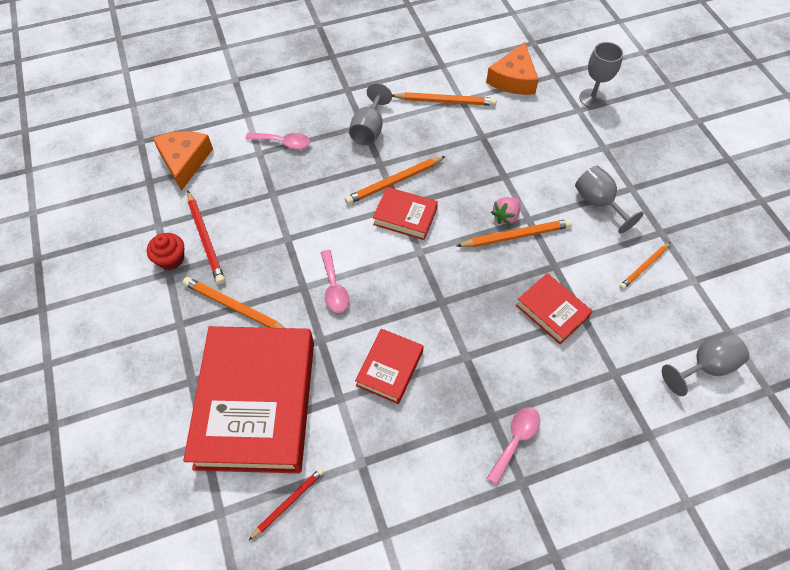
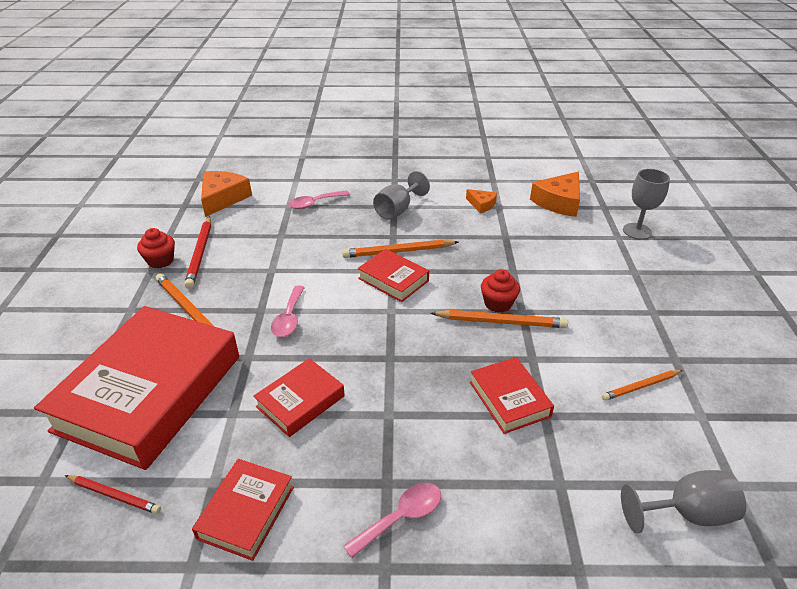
camera: 20 degrees right, 20 degrees down
pink spoon [245,132,310,149] -> pink spoon turned 120 degrees clockwise [288,191,350,209]
red pencil [249,468,324,540] -> red pencil turned 45 degrees clockwise [65,475,161,514]
orange pencil [392,92,496,106] -> orange cheese [466,189,497,213]
pink strawberry [491,197,521,225] -> red cupcake [481,269,520,313]
grey goblet [575,166,644,233] -> none
none -> red book [192,459,294,561]

